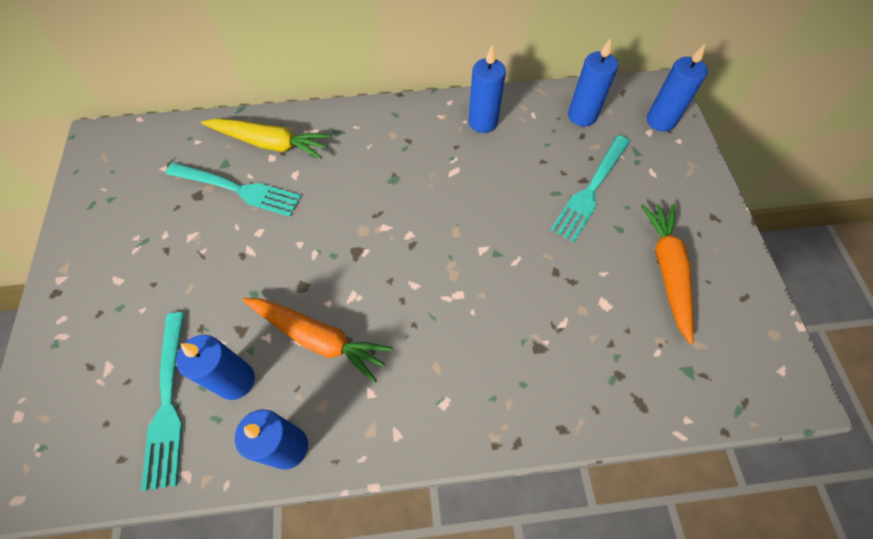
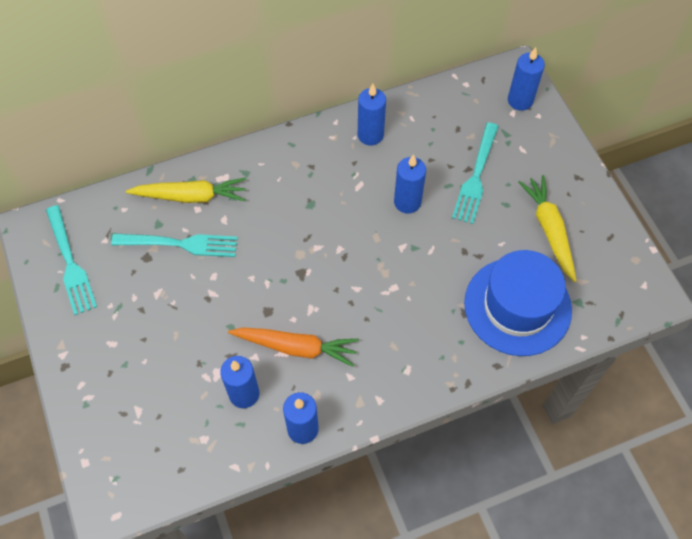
camera: 15 degrees left, 0 degrees up
turquoise fork [141,312,184,491] -> turquoise fork moved to [46,205,97,315]
blue candle [568,38,618,126] -> blue candle moved to [394,154,426,214]
orange carrot [641,204,694,344] -> yellow carrot [518,175,577,282]
none -> blue hat [464,250,572,356]

